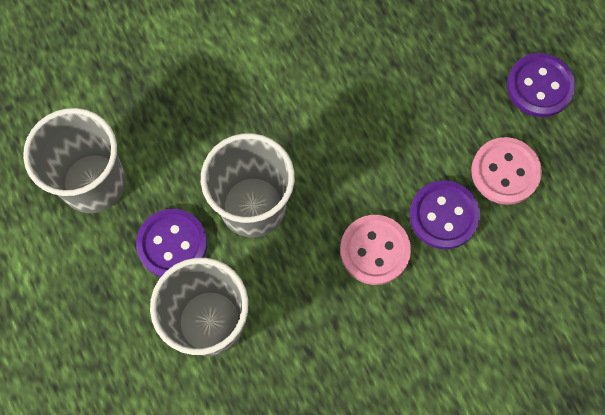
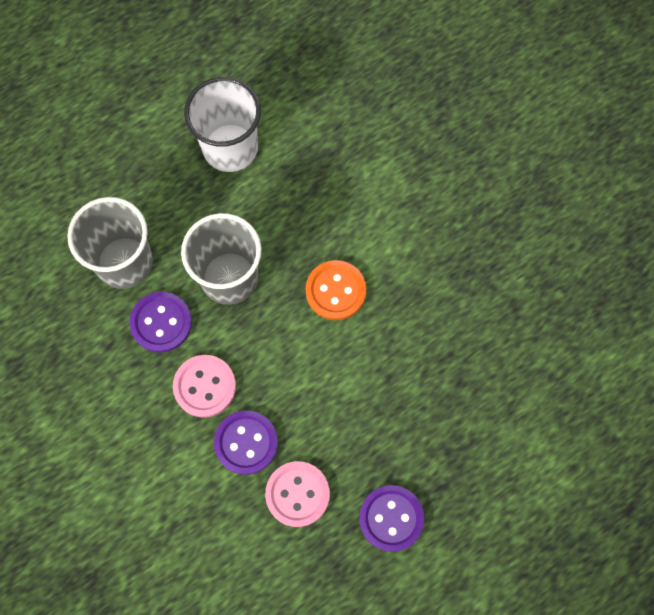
camera: 80 degrees right, 0 degrees up
grey cup [23,108,126,213] -> white cup [184,77,261,172]
purple button [136,209,207,277] -> purple button moved to [130,292,192,353]
none -> orange button [306,260,366,320]

